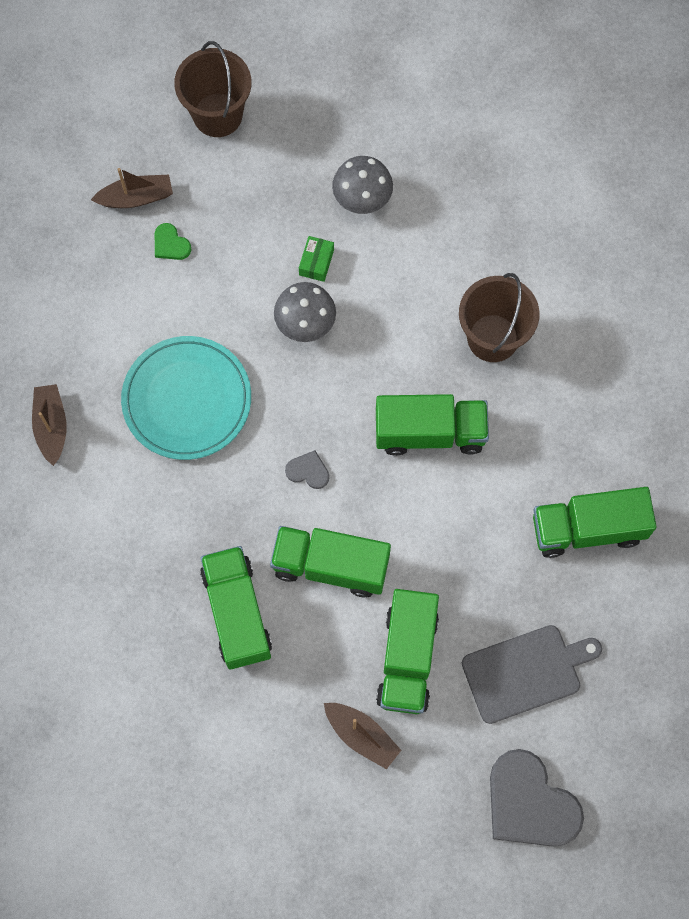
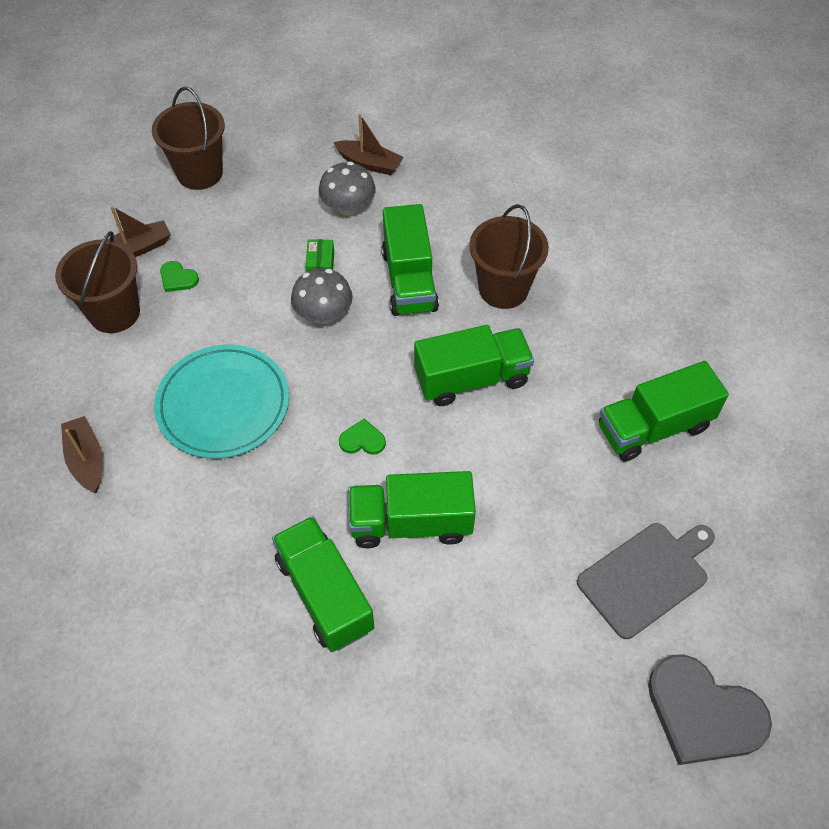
camera: 15 degrees left, 15 degrees down
grey heart [285,450,329,489] -> green heart [339,419,386,455]
brown boat [324,703,401,769] -> brown boat moved to [333,114,403,175]
green truck [376,589,439,714] -> green truck moved to [382,204,439,316]
none -> brown bucket [55,231,140,333]

